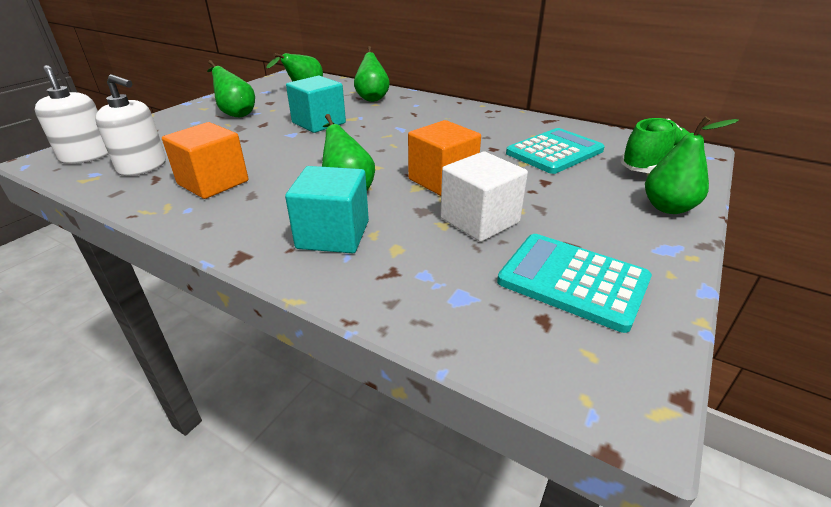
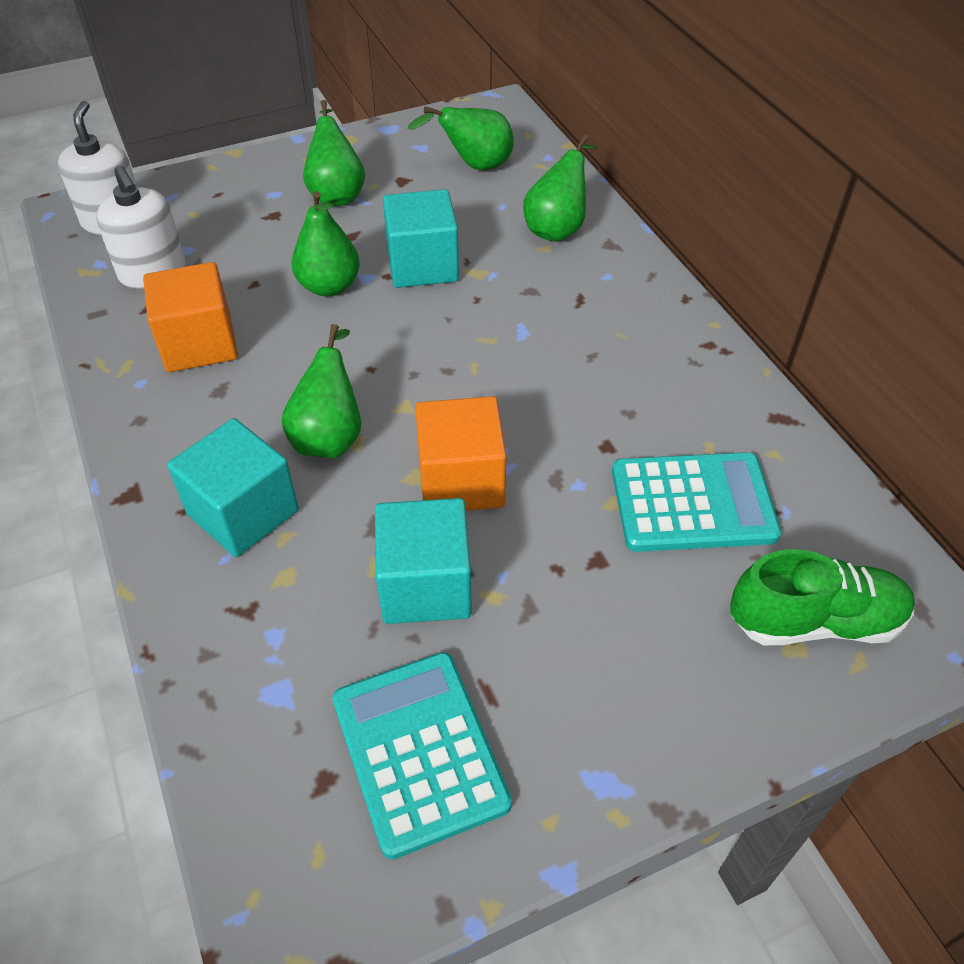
camera: 35 degrees right, 15 degrees up
white cube [440,151,528,242] -> turquoise cube [375,498,472,624]
green pear [645,116,739,214] -> green pear moved to [292,191,360,297]

